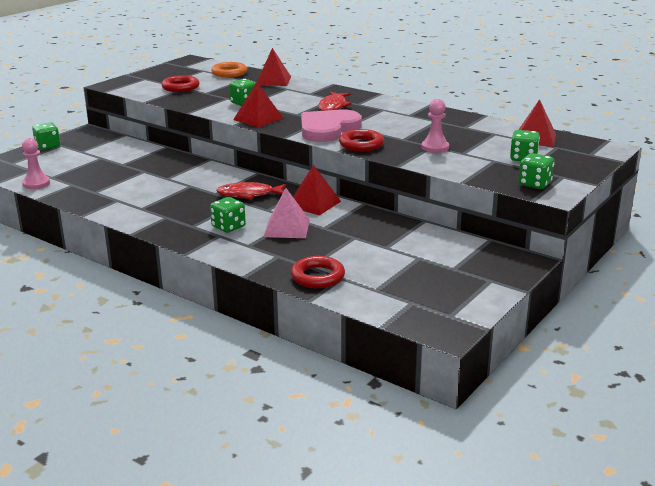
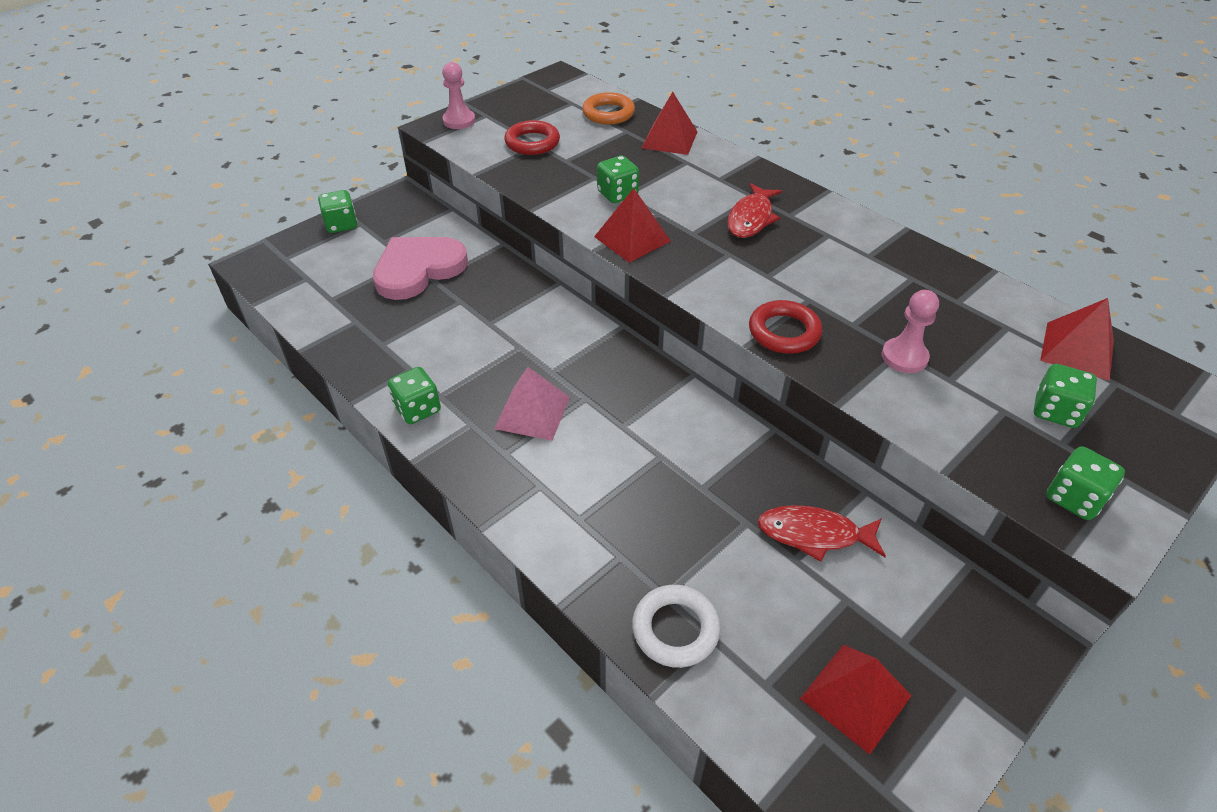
camera: 10 degrees right, 20 degrees up
pink pawn [22,138,50,189] -> pink pawn moved to [442,62,475,129]
green dice [210,197,246,233] -> green dice moved to [388,367,441,424]
red fish [216,182,286,199] -> red fish moved to [757,505,886,562]
pink pyramid [264,188,310,238] -> pink pyramid moved to [494,367,570,441]
red ring [291,256,345,288] -> white ring [632,585,721,668]
red pyramid [293,165,341,216] -> red pyramid moved to [800,645,912,755]
pink heart [301,110,362,142] -> pink heart moved to [373,237,468,300]

